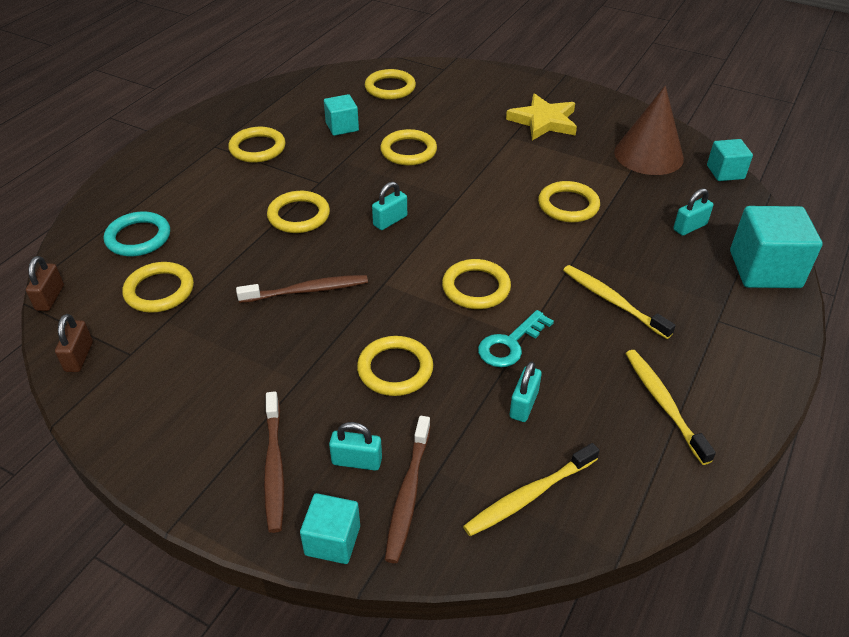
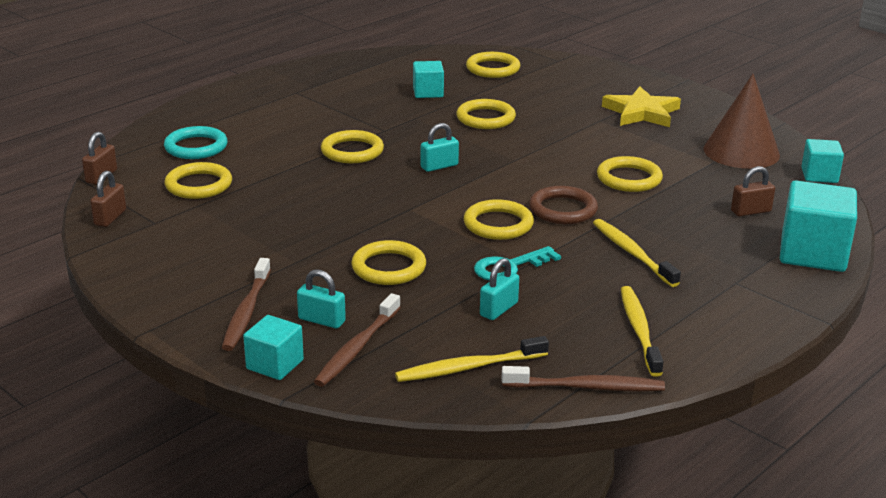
camera: 15 degrees right, 15 degrees down
yellow ring [228,127,286,163] -> none
brown toothbrush [236,275,368,303] -> brown toothbrush moved to [502,366,665,391]
turquoise padlock [673,188,713,236] -> brown padlock [731,166,775,216]
none -> brown ring [529,186,598,224]

